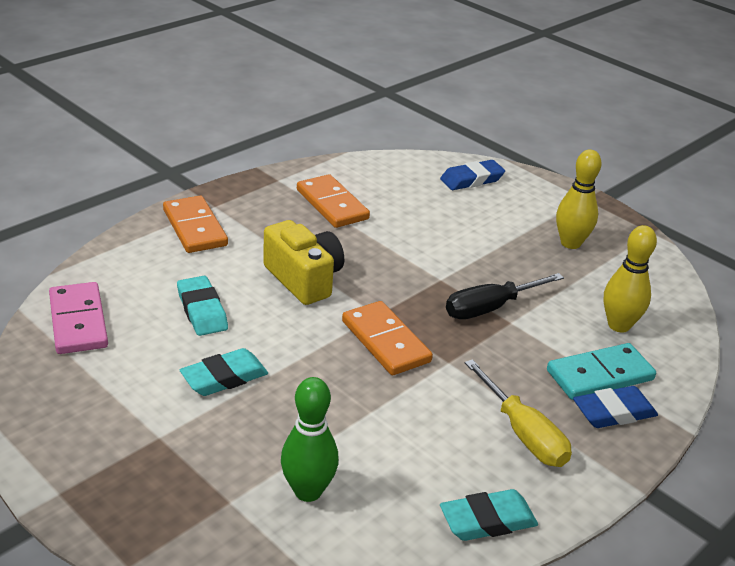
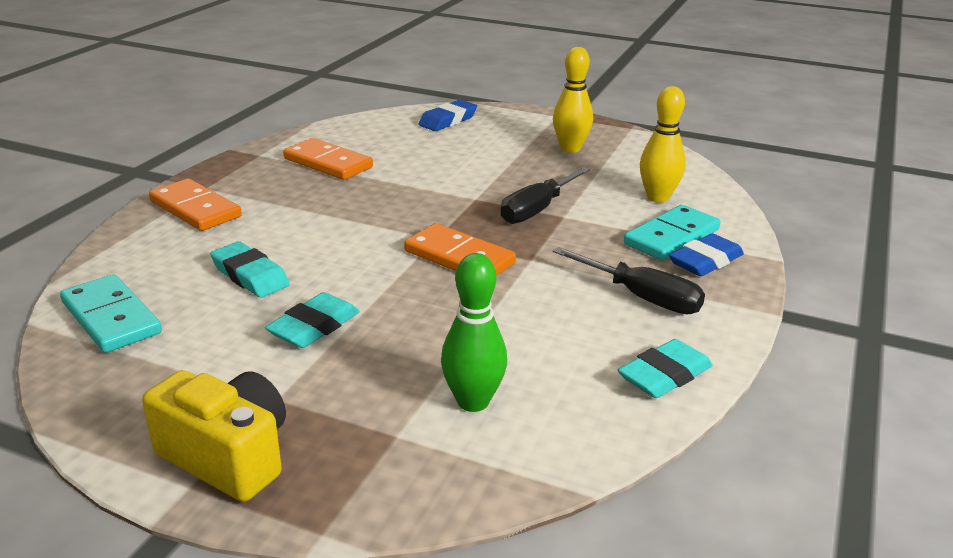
camera: 20 degrees left, 5 degrees down
pink domino [49,282,108,354] -> turquoise domino [60,274,162,353]
yellow camera [263,220,344,305] -> yellow camera moved to [142,370,286,502]
yellow screwdriver [465,359,572,467] -> black screwdriver [553,247,705,314]

